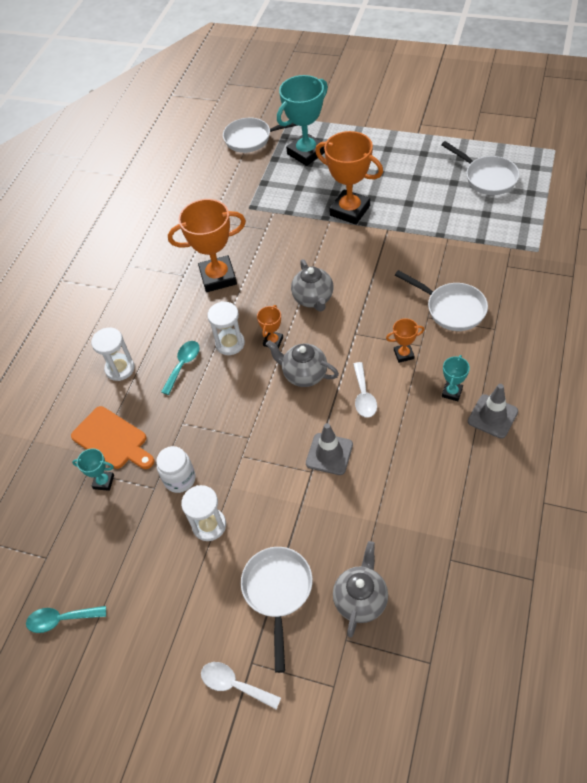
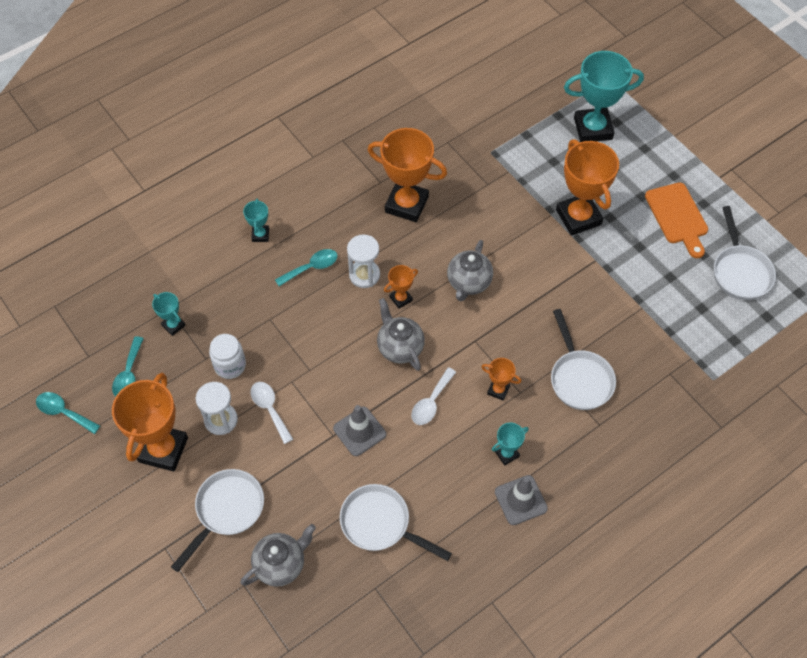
camera: 30 degrees right, 5 degrees up
orange cutting board [71,406,154,469] -> orange cutting board moved to [645,182,708,258]
white hourglass [91,328,135,381] -> turquoise trophy [243,199,269,242]
white spoon [201,662,281,710] -> white spoon moved to [250,382,293,444]
white pan [223,118,298,153] -> white pan moved to [340,484,452,561]
none -> turquoise spoon [112,336,144,397]
none -> orange trophy [112,373,188,472]

